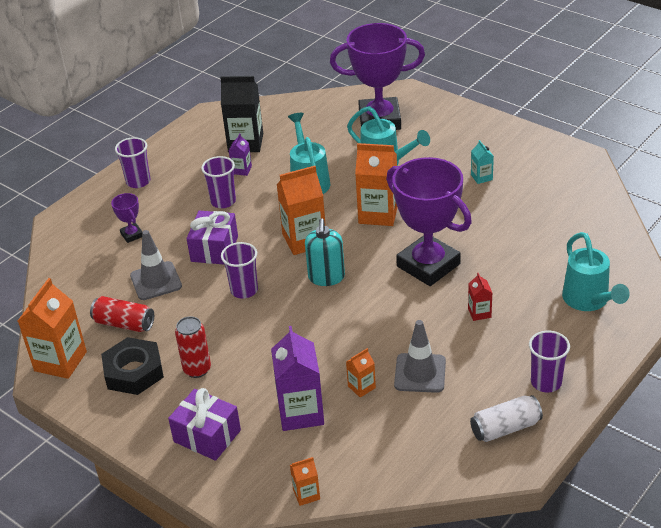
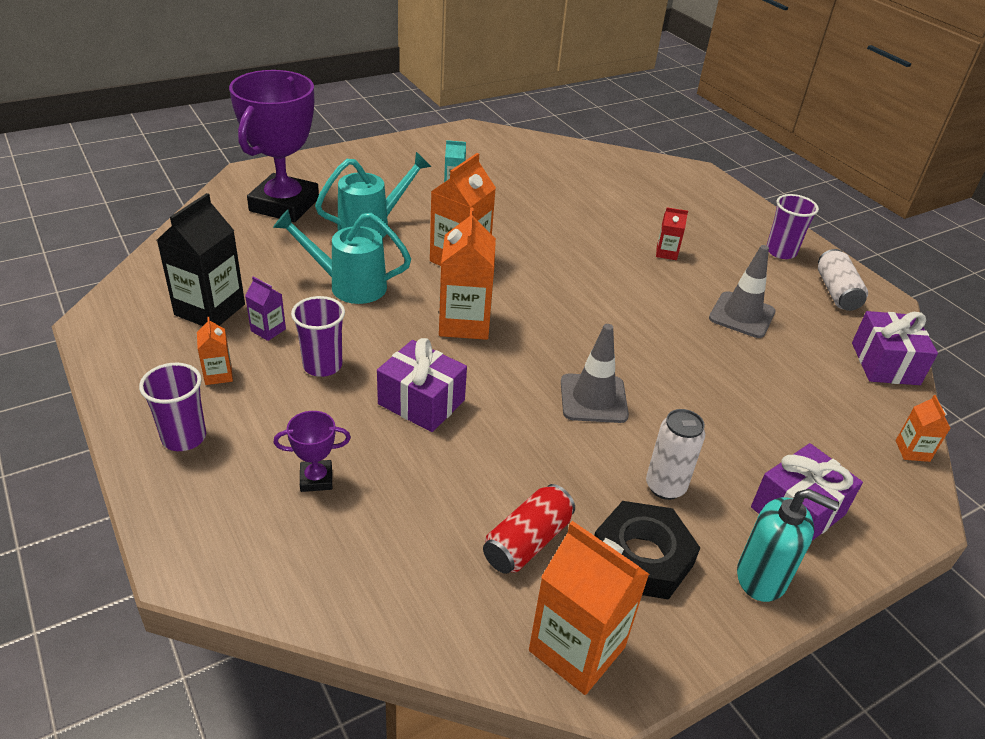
camera: 75 degrees left, 0 degrees up
grey traffic cone [130,230,182,300] -> grey traffic cone moved to [561,324,629,423]
red can [175,316,211,378] -> white can [646,409,705,500]
purple cup [221,242,258,299] -> none
purple carton [271,326,324,431] -> none
turquoise soap dispenser [305,218,345,286] -> turquoise soap dispenser moved to [737,489,839,602]
orange carton [346,348,376,398] -> orange carton moved to [197,317,233,385]
purple trophy [386,157,472,286] -> none
turquoise watering can [562,232,630,311] -> none
none -> purple gift [852,311,938,385]

